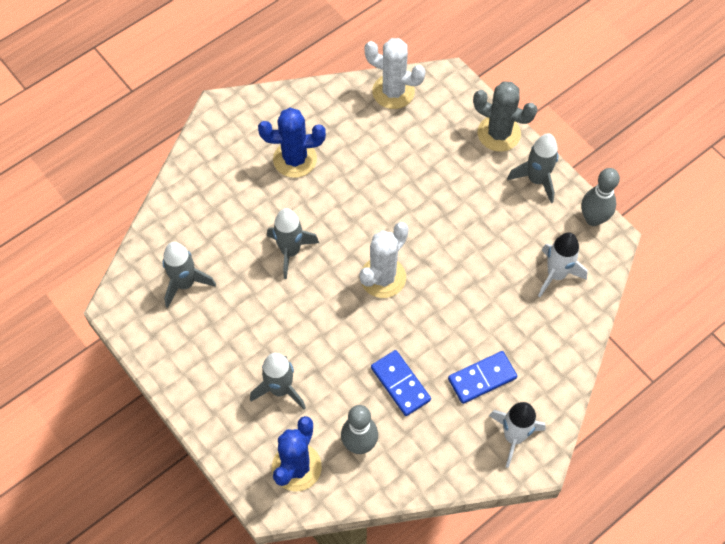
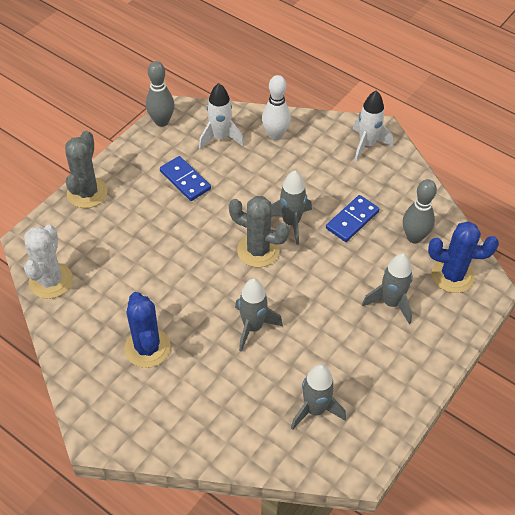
camera: 105 degrees left, 10 degrees down
white cactus [360,222,409,298] -> grey cactus [229,196,289,267]
blue domino [448,351,517,404] -> blue domino moved to [160,156,211,201]
grey rocket [507,133,559,203] -> grey rocket moved to [271,171,312,245]
none -> white bowling pin [262,75,291,141]

